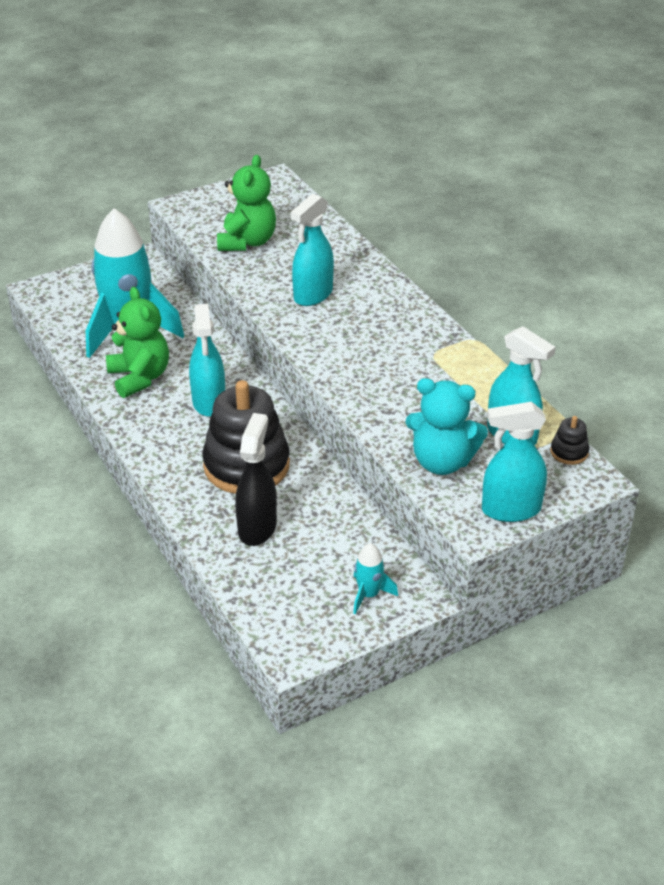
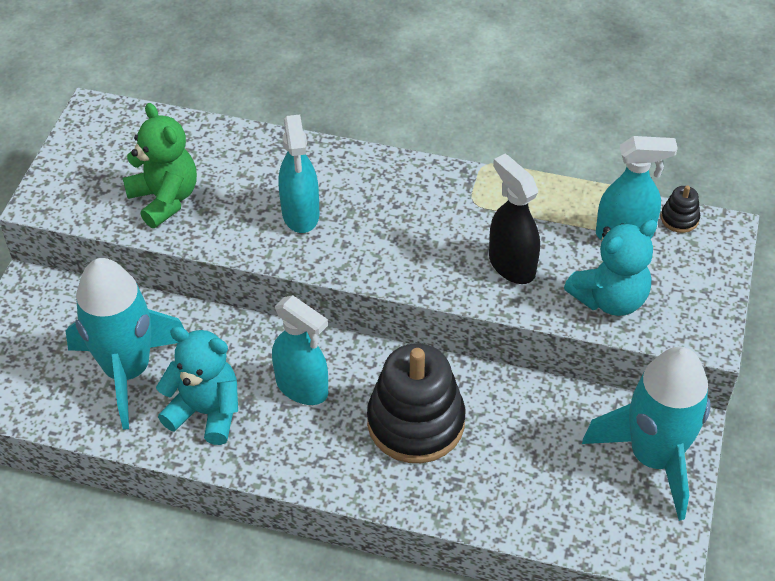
camera: 45 degrees left, 10 degrees up
green teddy bear [106,287,169,398] -> turquoise teddy bear [156,326,238,445]
black spray bottle [235,413,277,546] -> black spray bottle moved to [489,154,540,284]
turquoise rocket [353,543,398,615] -> turquoise rocket [582,347,711,521], size x2.40
turquoise spray bottle [482,402,547,522] -> none

